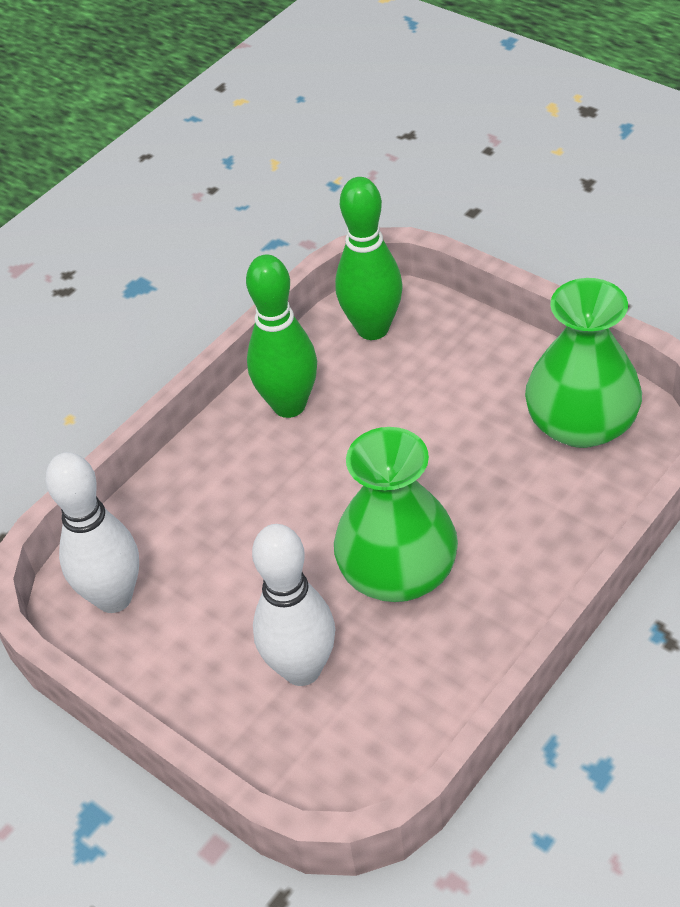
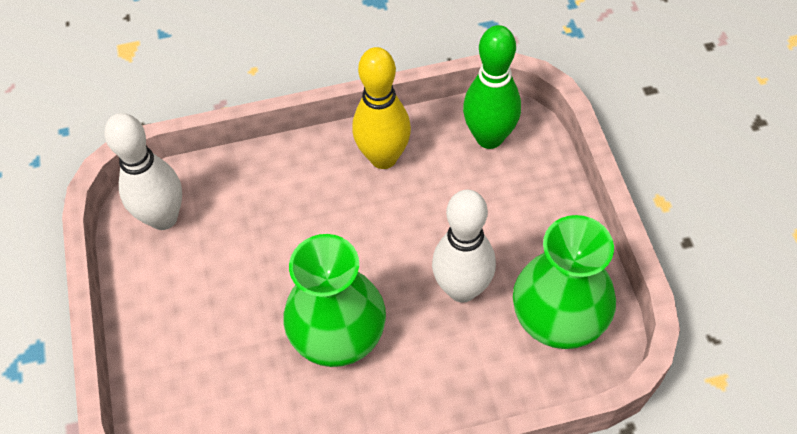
camera: 35 degrees right, 10 degrees up
green bowling pin [246,255,317,418] -> yellow bowling pin [352,47,411,169]
white bowling pin [252,524,335,686] -> white bowling pin moved to [432,190,496,303]

